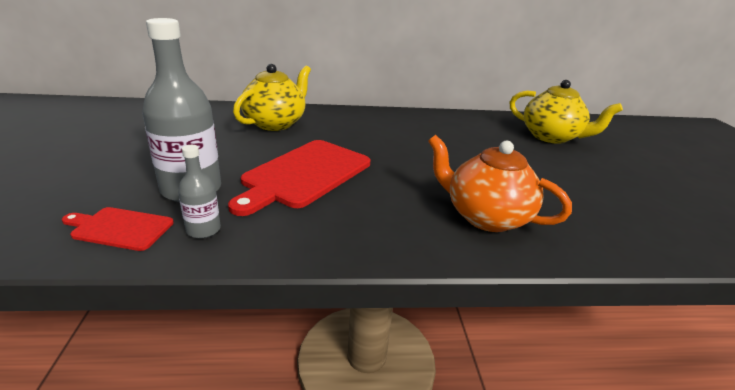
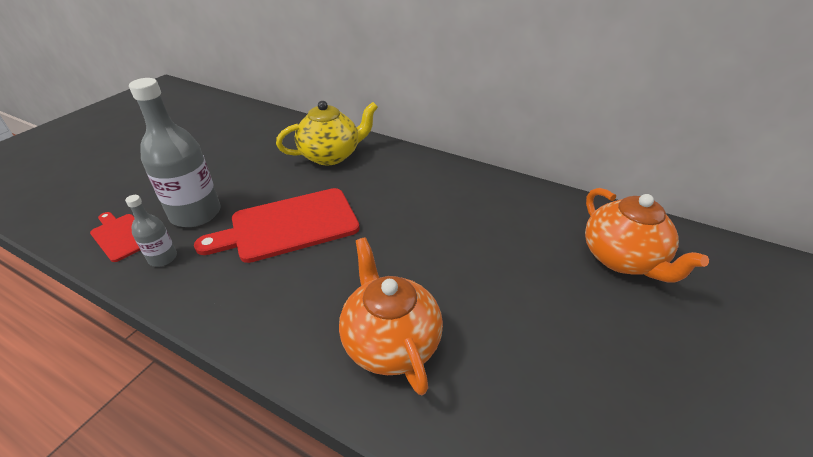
camera: 35 degrees right, 10 degrees up
yellow teapot [510,80,623,144] -> orange teapot [585,188,709,282]

